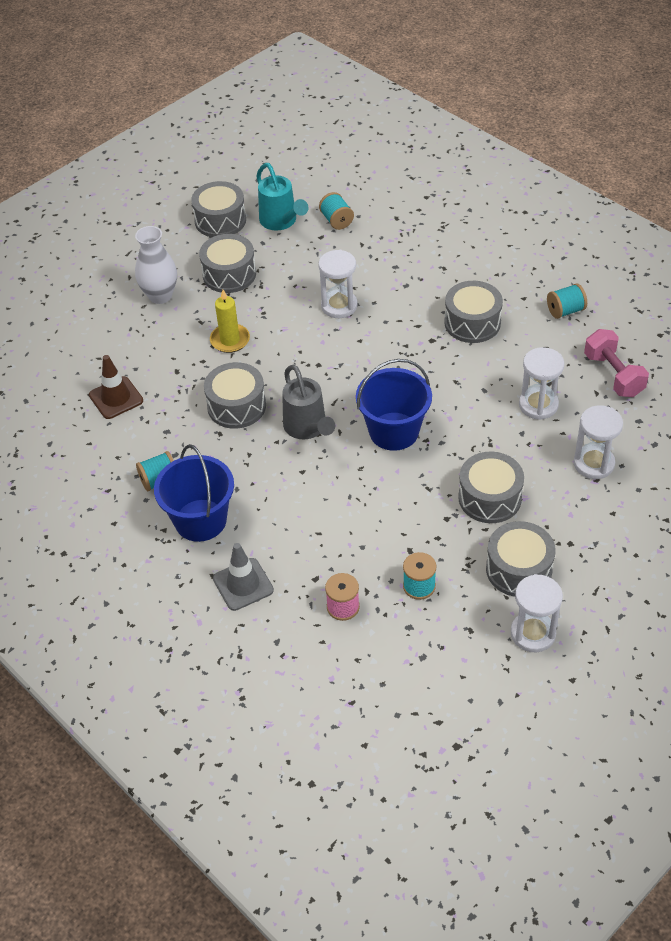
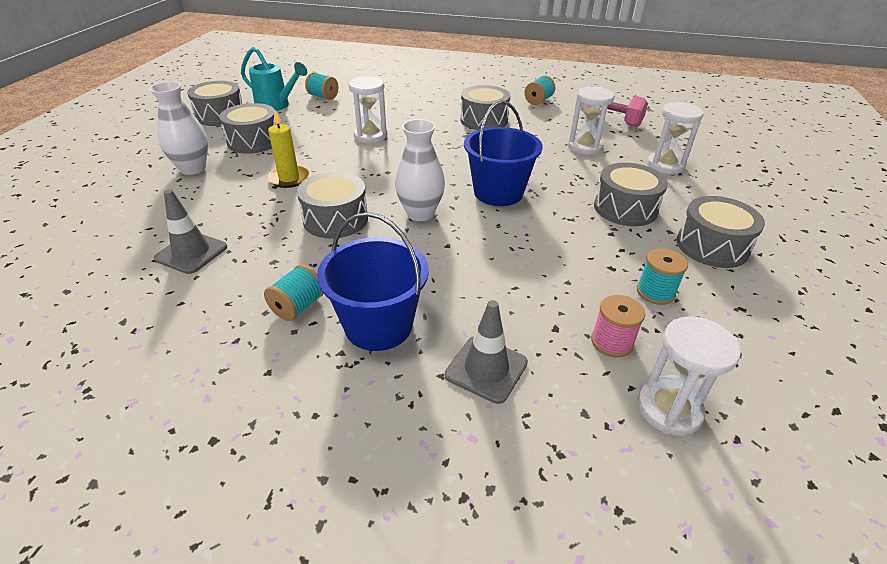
camera: 35 degrees left, 10 degrees down
brown traffic cone [89,355,143,419] -> grey traffic cone [154,189,227,274]
grey watering can [282,365,335,439] -> white vase [395,119,445,221]
white hourglass [511,574,563,652] -> white hourglass moved to [637,316,741,436]

